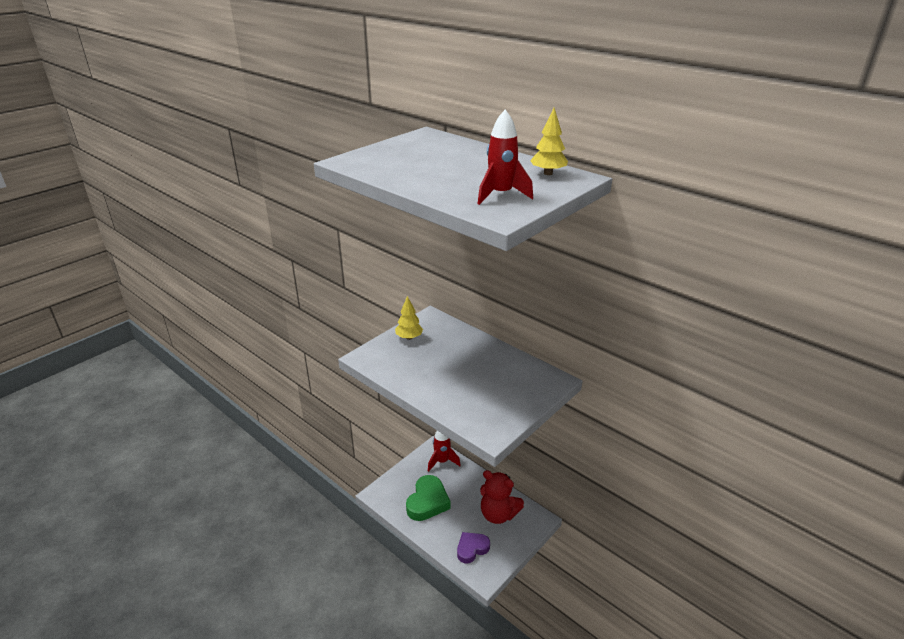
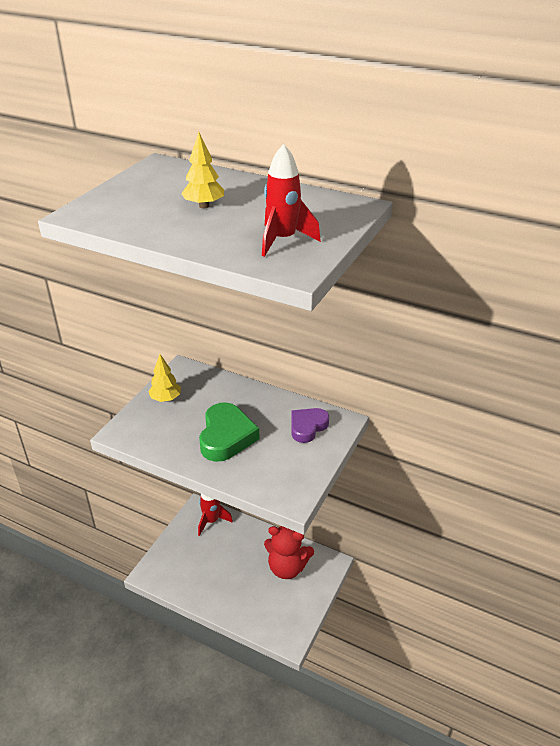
camera: 15 degrees left, 5 degrees up
green heart [406,475,451,521] -> green heart moved to [199,402,260,462]
purple heart [457,532,490,563] -> purple heart moved to [291,408,329,443]
yellow tree [530,108,568,175] -> yellow tree moved to [181,132,224,208]

